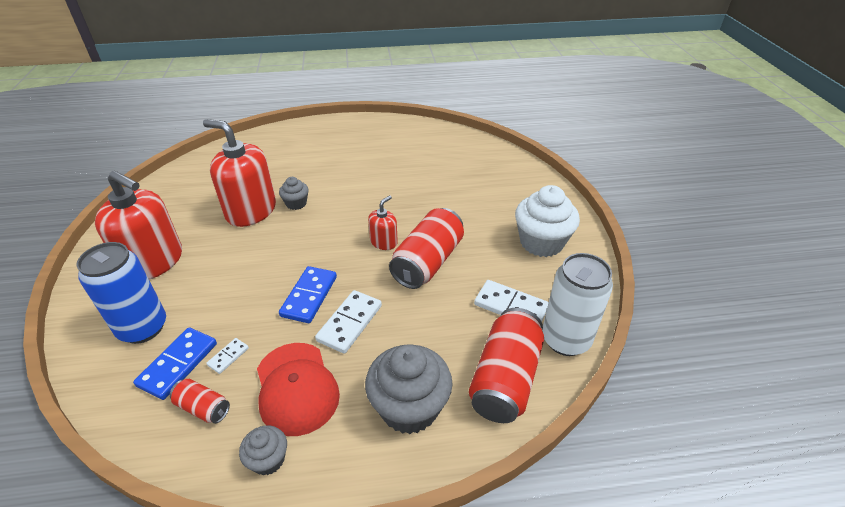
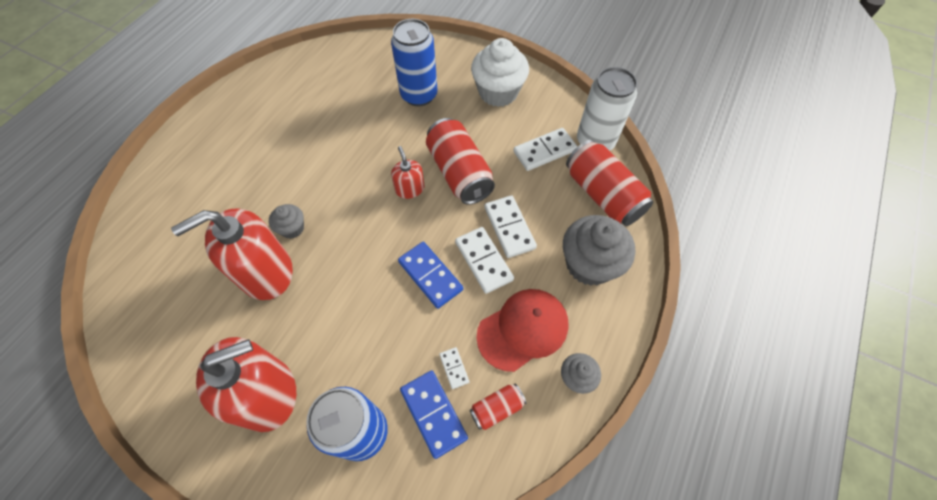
camera: 55 degrees left, 20 degrees up
red cap [257,343,340,436] -> red cap turned 45 degrees counterclockwise [476,289,568,372]
none -> blue can [391,19,438,106]
none -> white domino [484,195,537,258]

